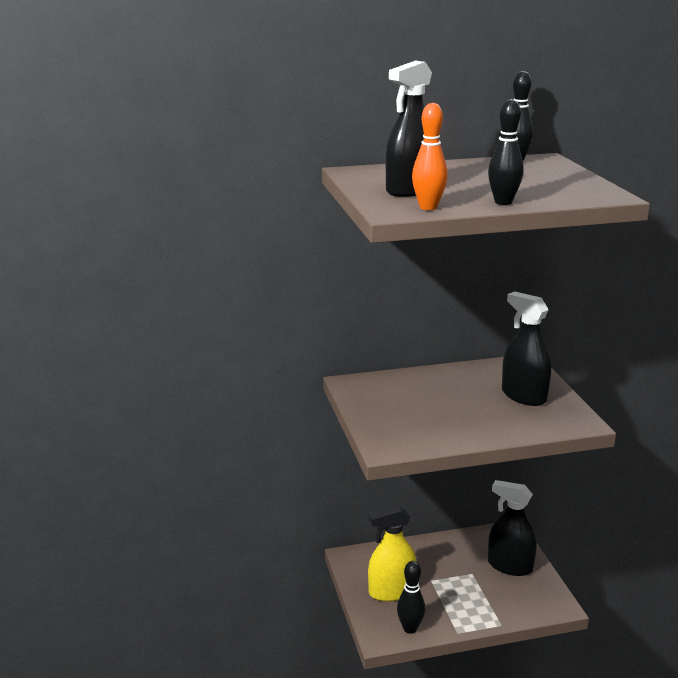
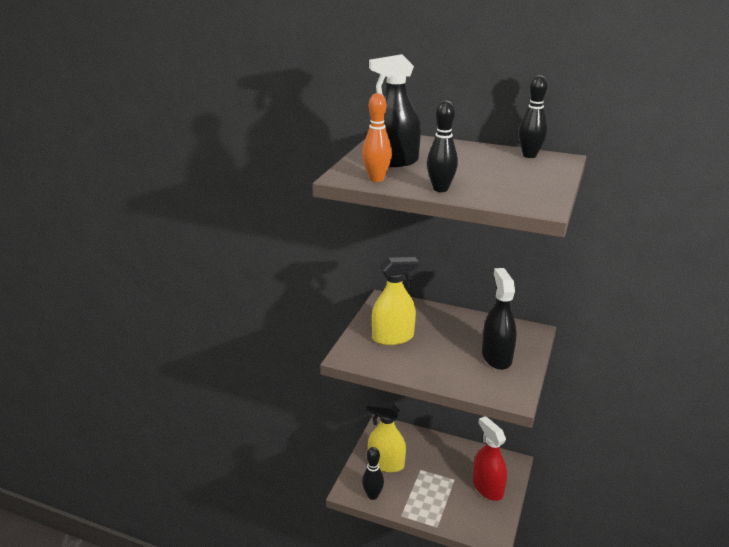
camera: 35 degrees right, 5 degrees up
black spray bottle [488,480,537,576] -> red spray bottle [473,416,507,501]
none -> yellow spray bottle [372,257,419,345]

